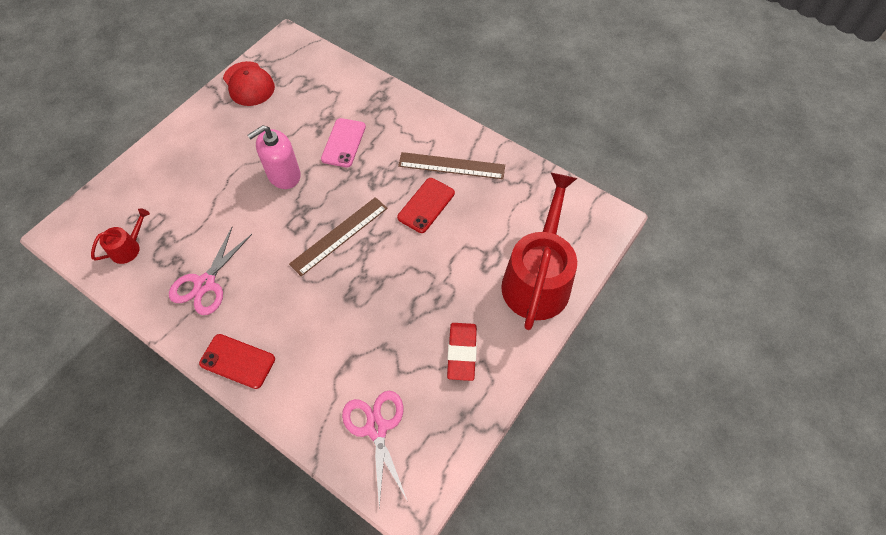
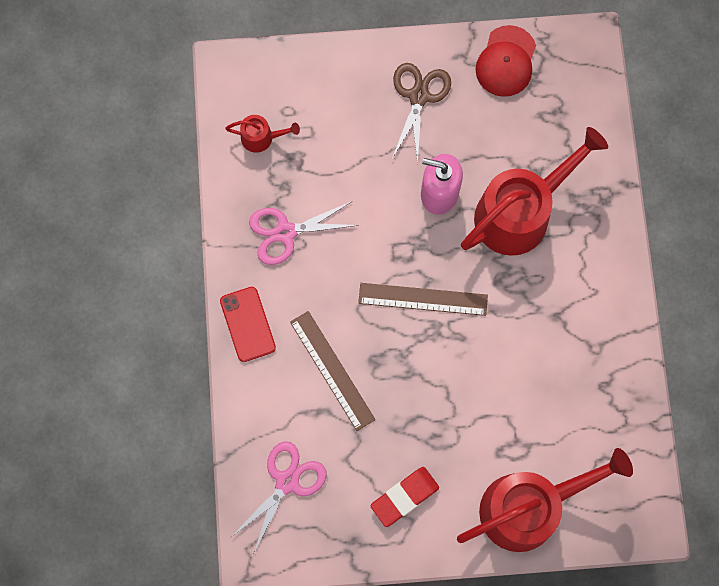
camera: 50 degrees right, 15 degrees up
pink phone [321,118,366,168] -> red watering can [461,127,608,256]
red phone [397,178,455,233] -> none
brown ruler [398,152,505,179] -> brown ruler moved to [290,311,376,431]
none -> brown scissors [392,63,451,164]

